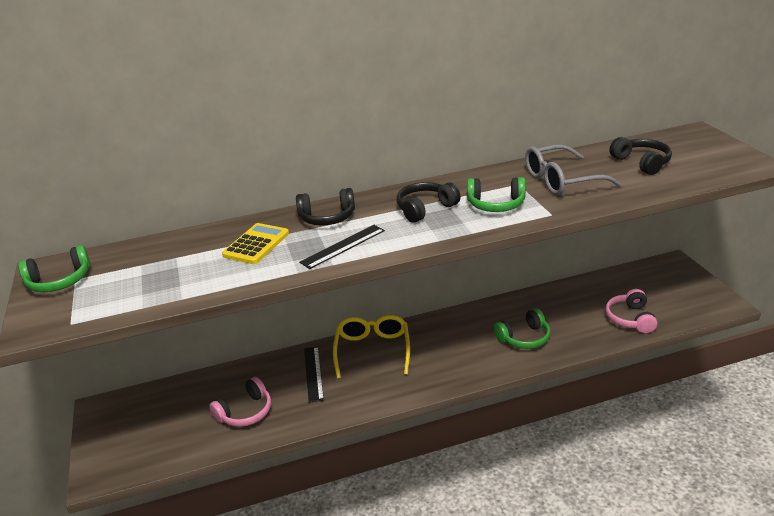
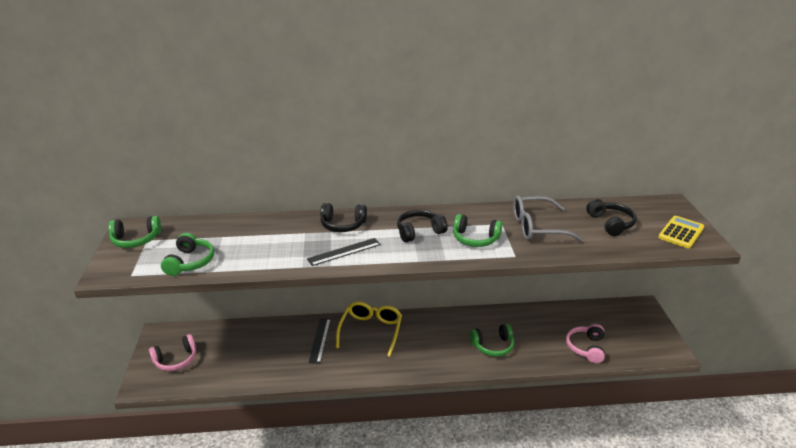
camera: 10 degrees right, 0 degrees up
pink headphones [209,377,271,427] -> pink headphones moved to [149,334,196,371]
yellow calculator [222,223,289,264] -> yellow calculator moved to [658,216,704,248]
none -> green headphones [161,233,214,276]

